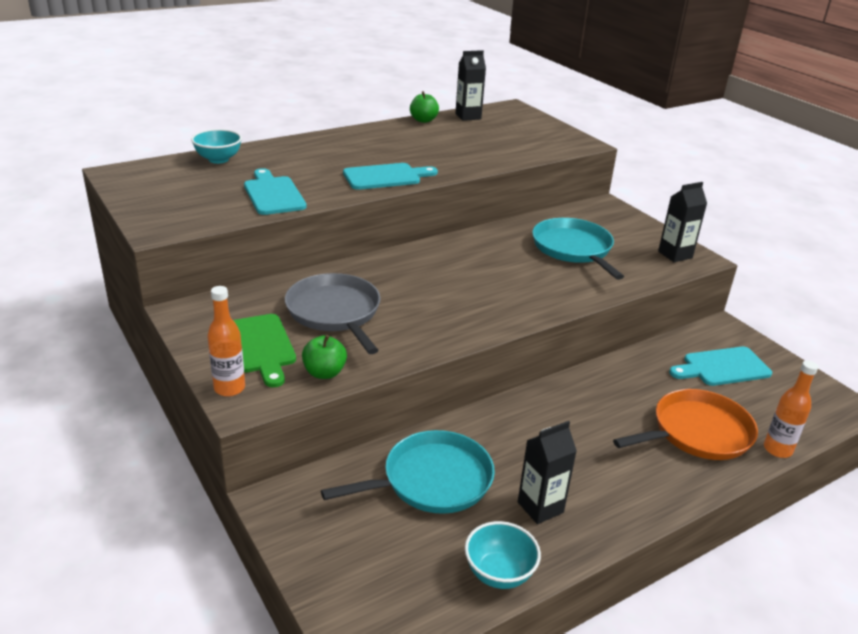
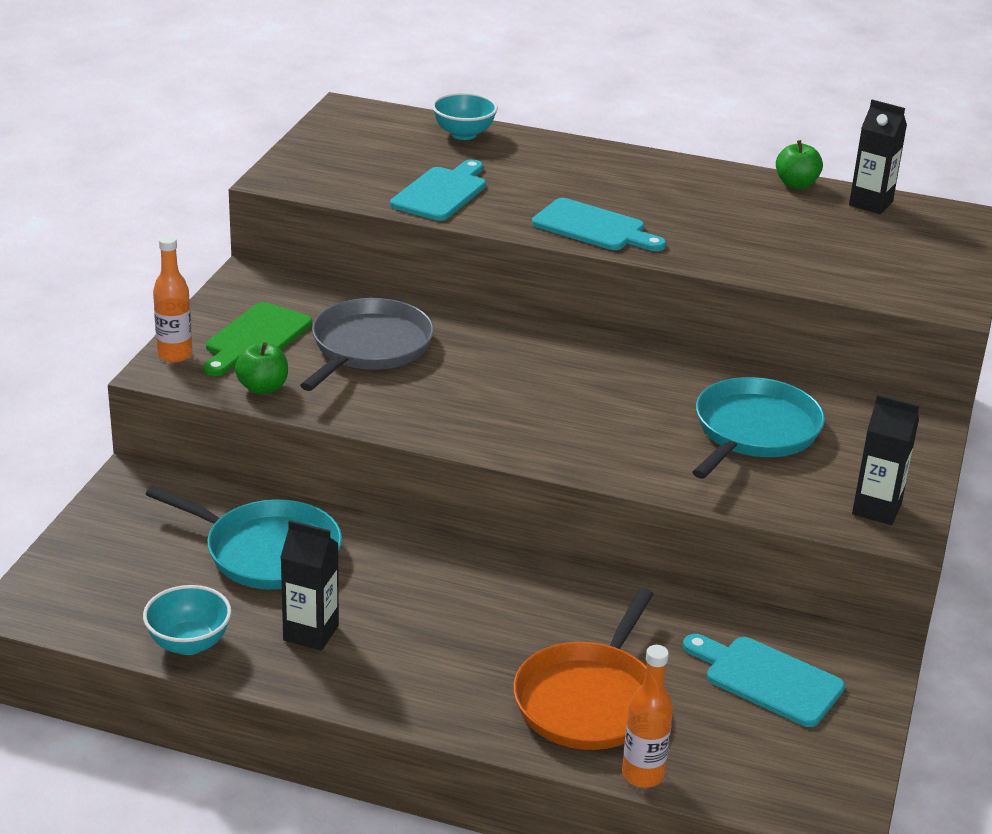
camera: 50 degrees right, 0 degrees up
orange pan [613,389,758,460] -> orange pan turned 90 degrees clockwise [513,588,653,750]

